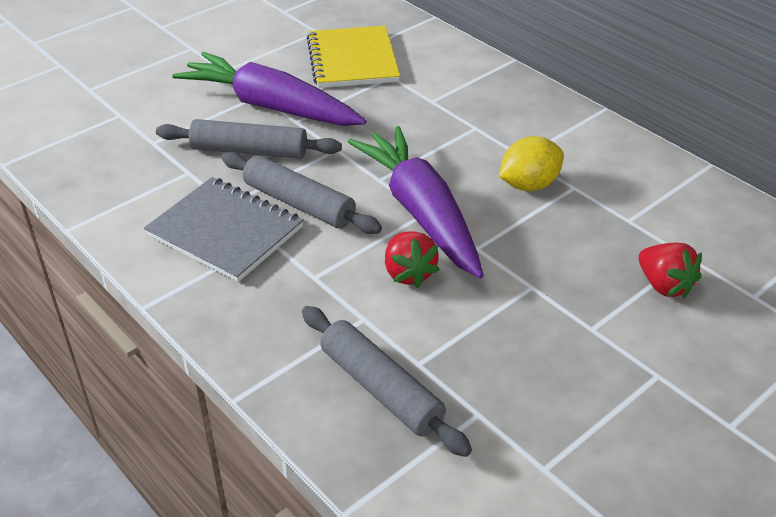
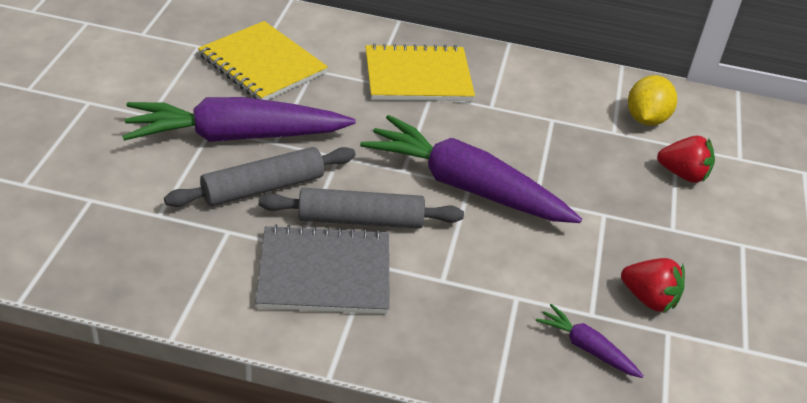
camera: 40 degrees left, 0 degrees up
grey rolling pin [302,306,472,457] -> purple carrot [535,304,644,378]
red strawberry [385,231,440,288] -> red strawberry moved to [621,258,685,313]
yellow lemon [499,136,564,191] -> yellow lemon moved to [628,75,677,126]
none -> yellow notebook [365,43,475,101]

